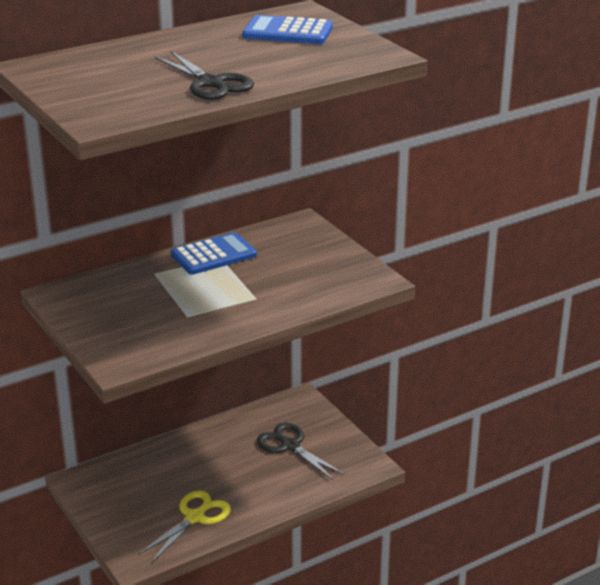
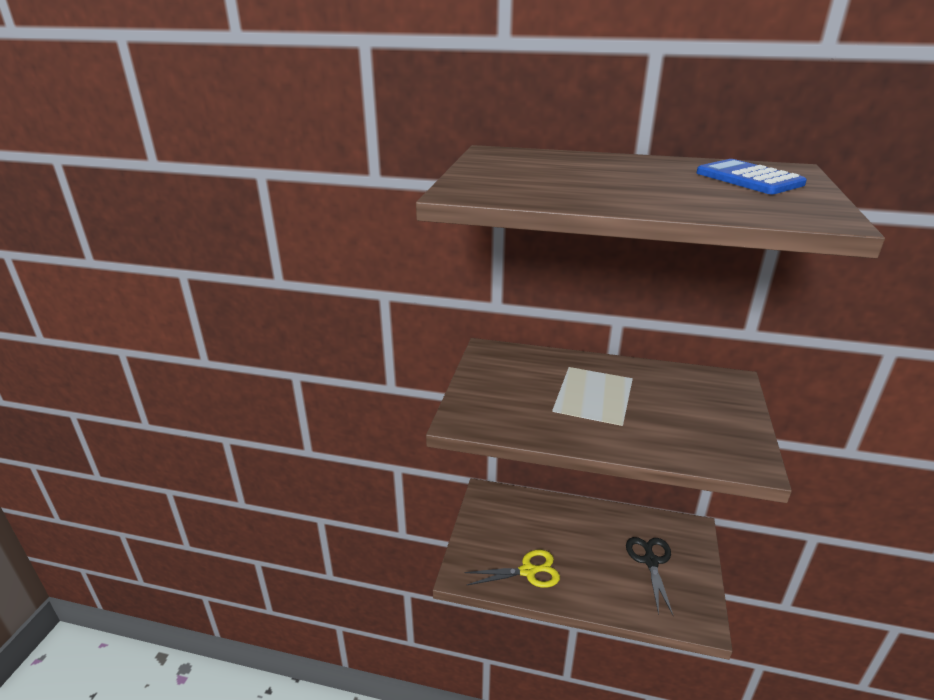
camera: 45 degrees right, 0 degrees up
black scissors [154,51,254,100] -> none
blue calculator [171,232,257,275] -> none

